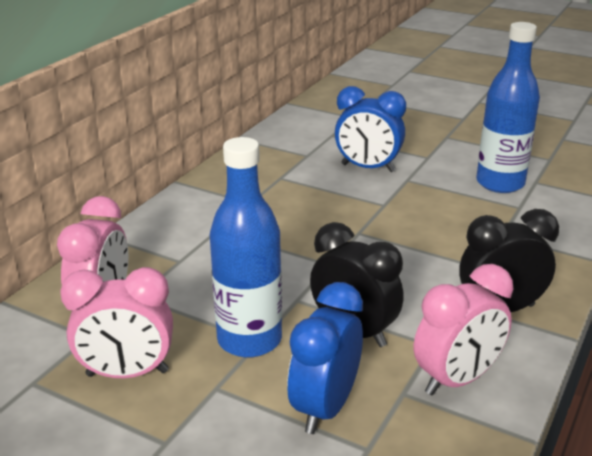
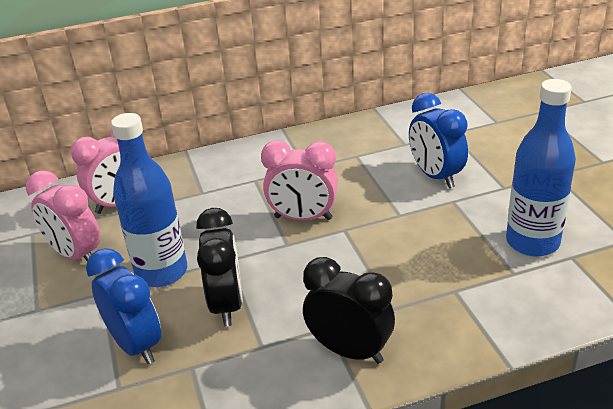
camera: 45 degrees right, 5 degrees up
blue clock [287,282,363,434] -> blue clock turned 75 degrees clockwise [86,248,161,364]
pink clock [414,264,513,395] -> pink clock moved to [261,140,338,221]

